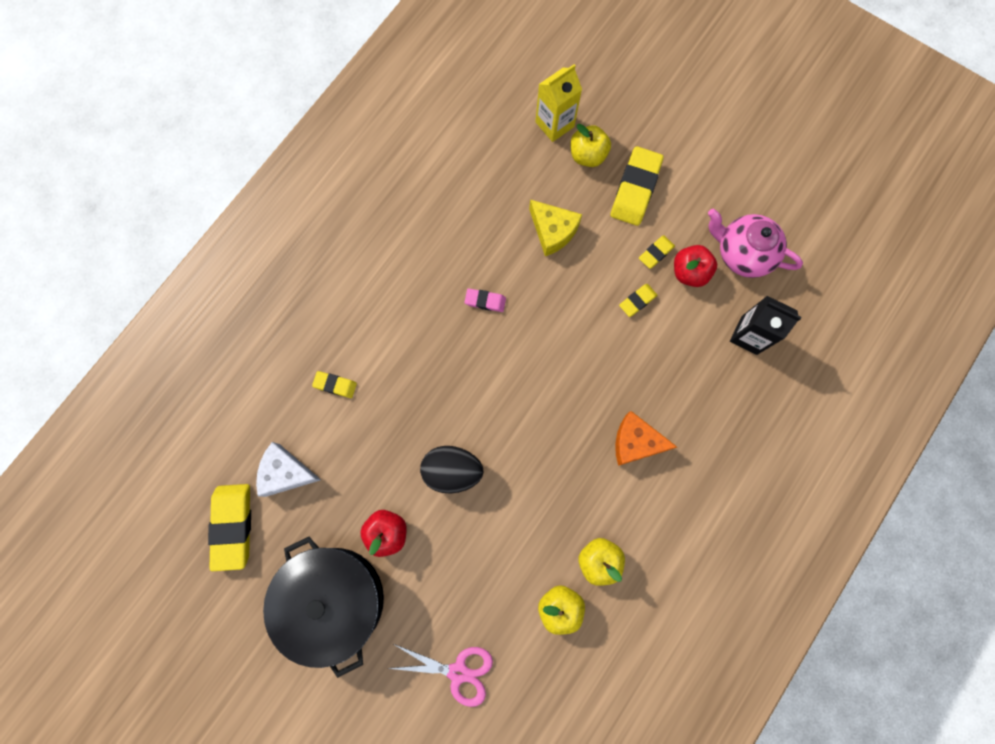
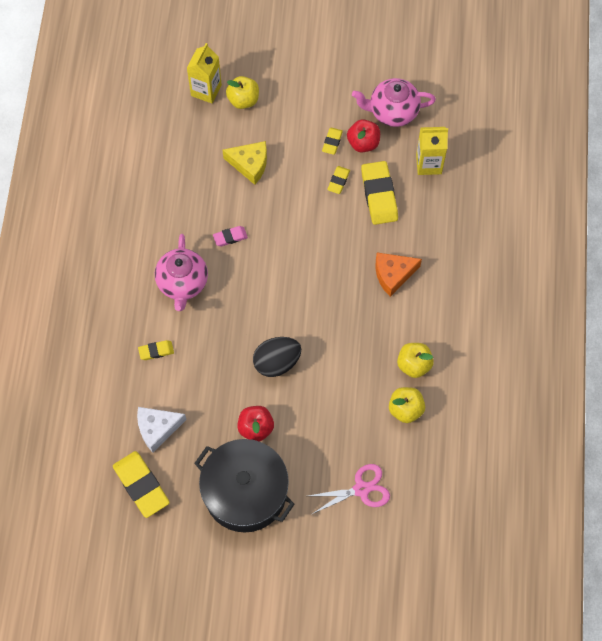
camera: 30 degrees left, 10 degrees down
yellow eraser [611,146,663,226] -> yellow eraser moved to [361,161,398,225]
black carton [730,296,802,355] -> yellow carton [416,127,448,175]
none -> pink teapot [155,234,208,311]

